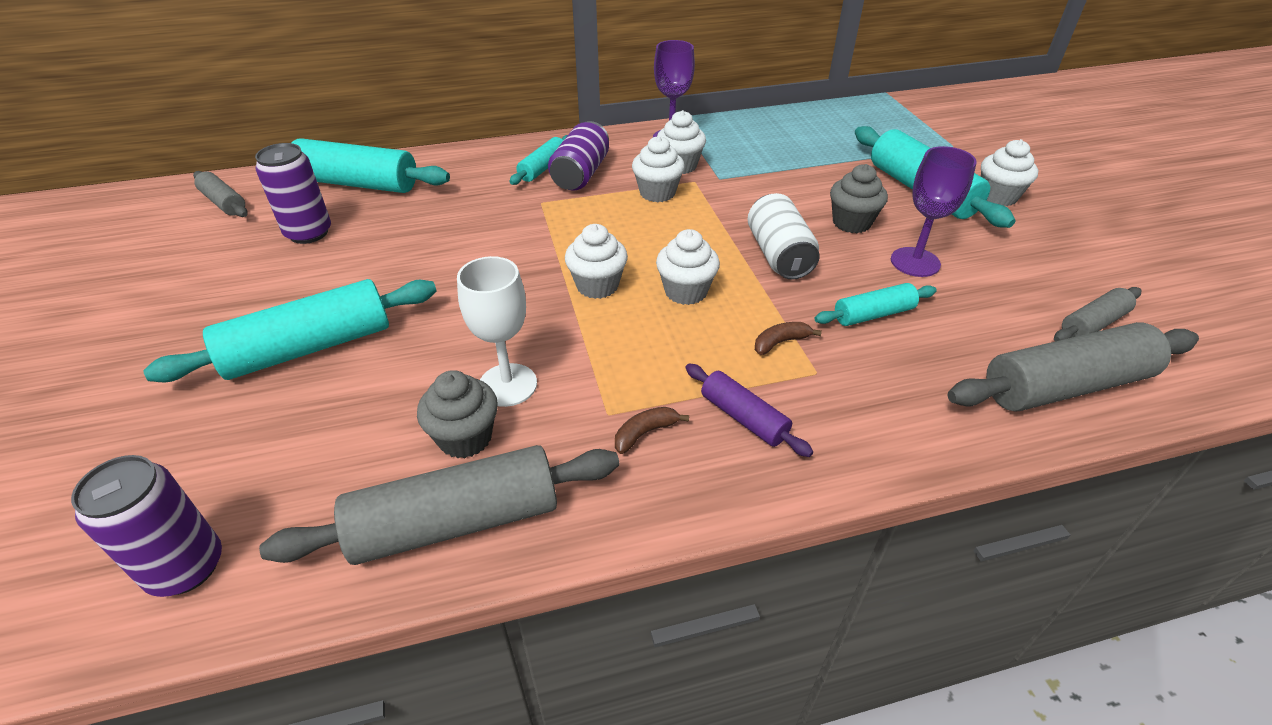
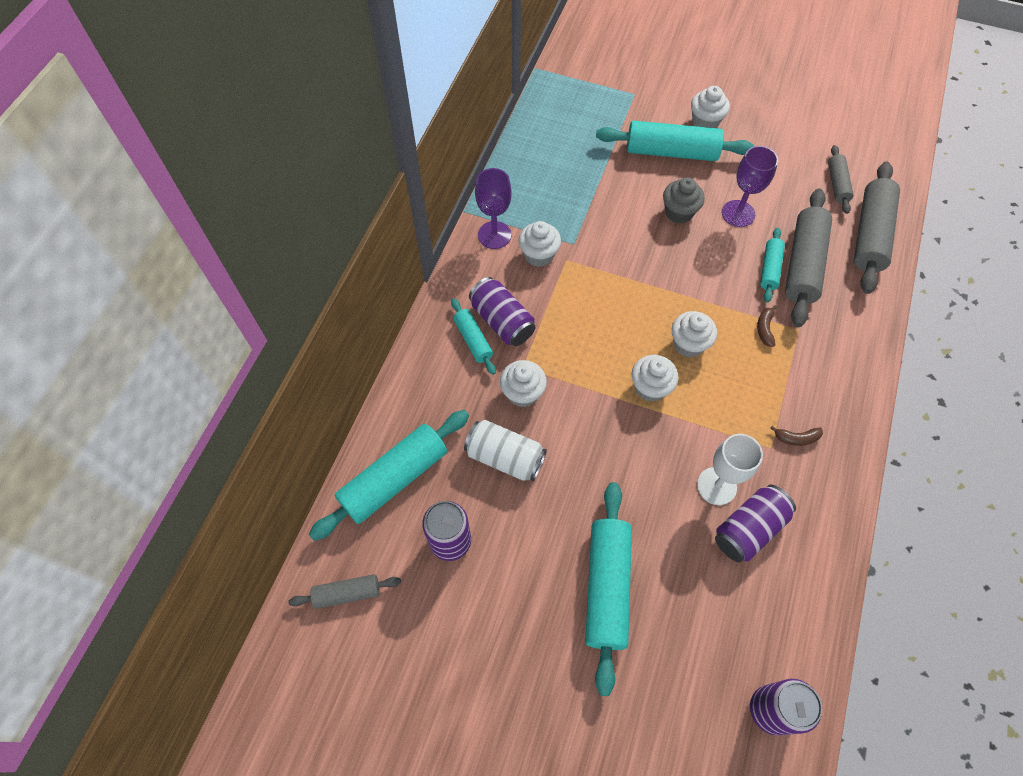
camera: 55 degrees left, 20 degrees up
grey rolling pin [259,445,620,565] -> grey rolling pin moved to [785,188,832,327]
grey cupcake [417,370,498,458] -> purple can [715,485,796,562]
brown banana [615,407,689,454] -> brown banana turned 90 degrees counterclockwise [770,426,823,446]
white cupcake [632,136,685,202] -> white cupcake moved to [500,360,547,407]
purple rolling pin [685,363,813,457] -> none
white can [747,193,820,280] -> white can moved to [464,420,547,481]

